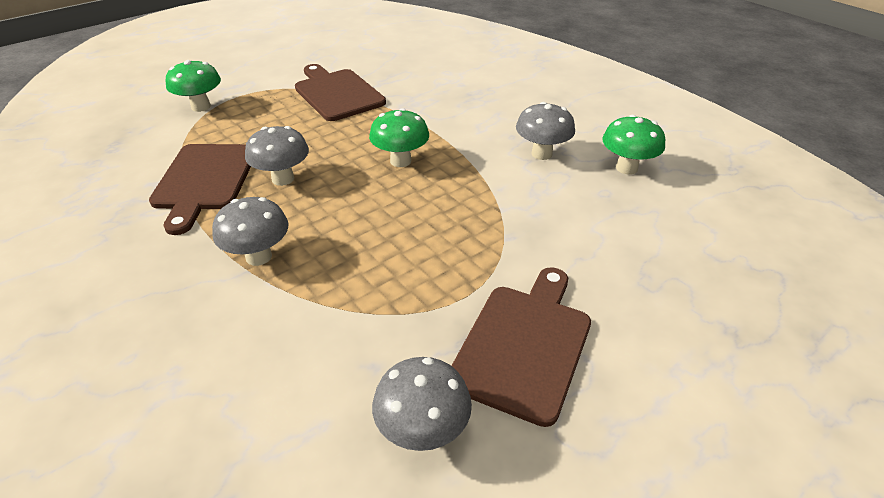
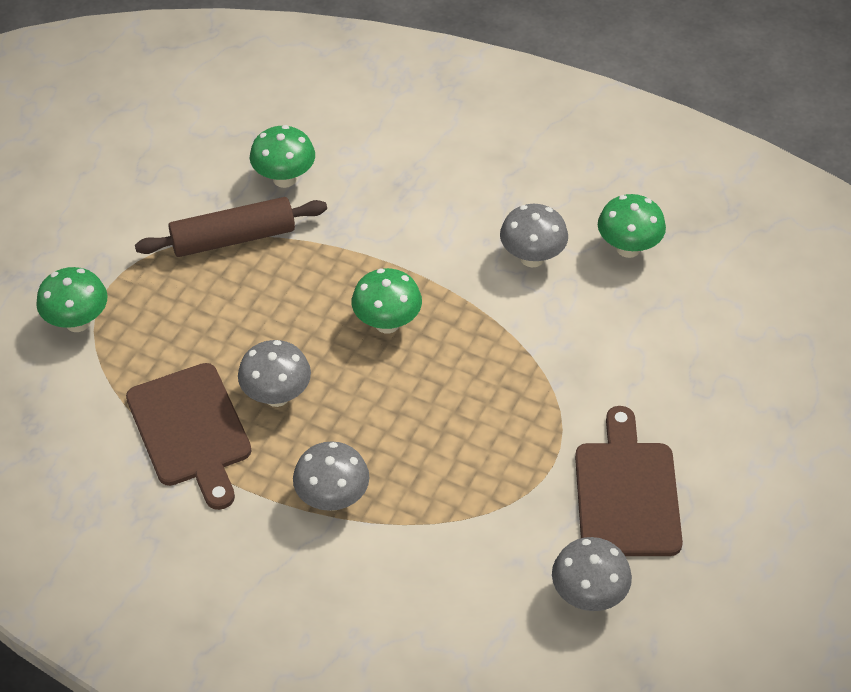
camera: 25 degrees left, 10 degrees up
brown cutting board [295,64,386,121] -> brown rolling pin [135,197,327,257]
none -> green mushroom [250,125,315,188]

